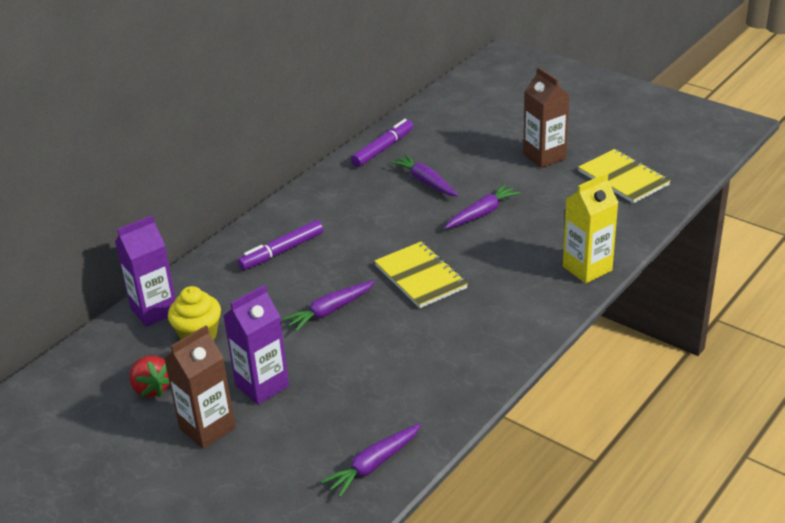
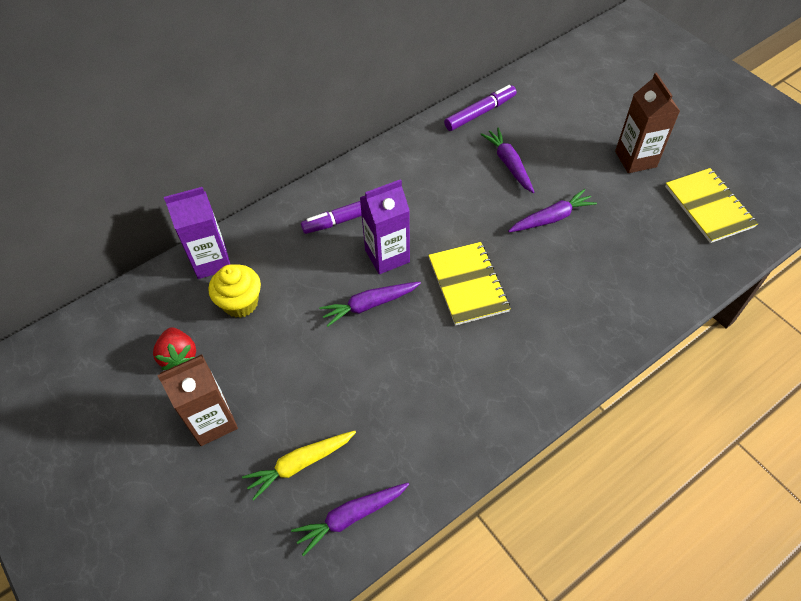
camera: 15 degrees right, 20 degrees up
purple carton [224,285,289,405] -> purple carton moved to [360,179,410,274]
yellow carton [563,173,619,283] -> none
none -> yellow carrot [242,431,356,500]

